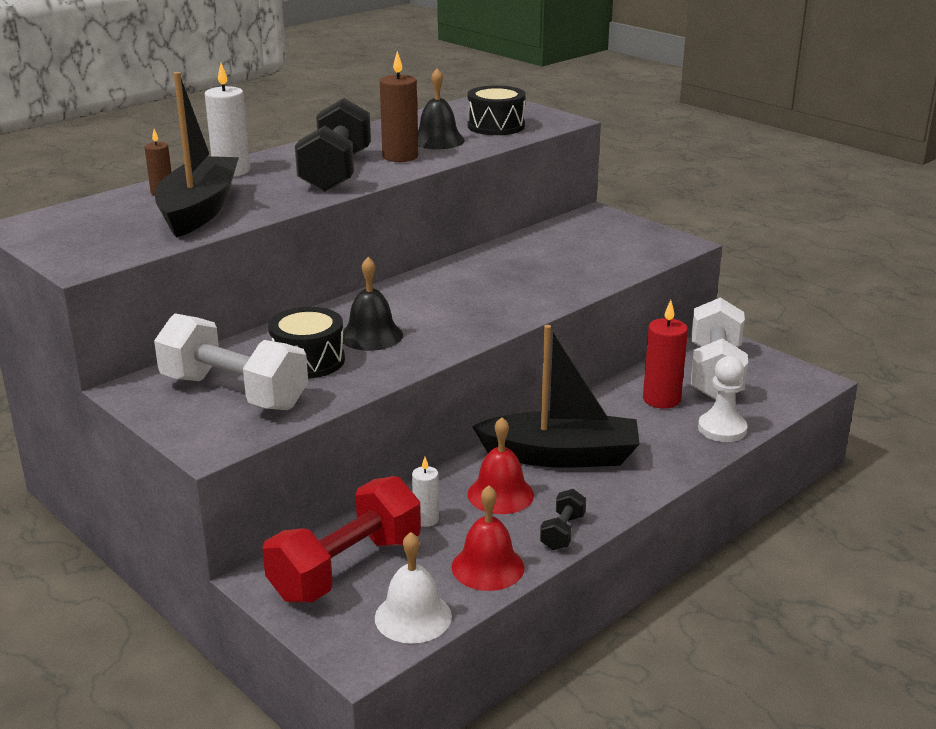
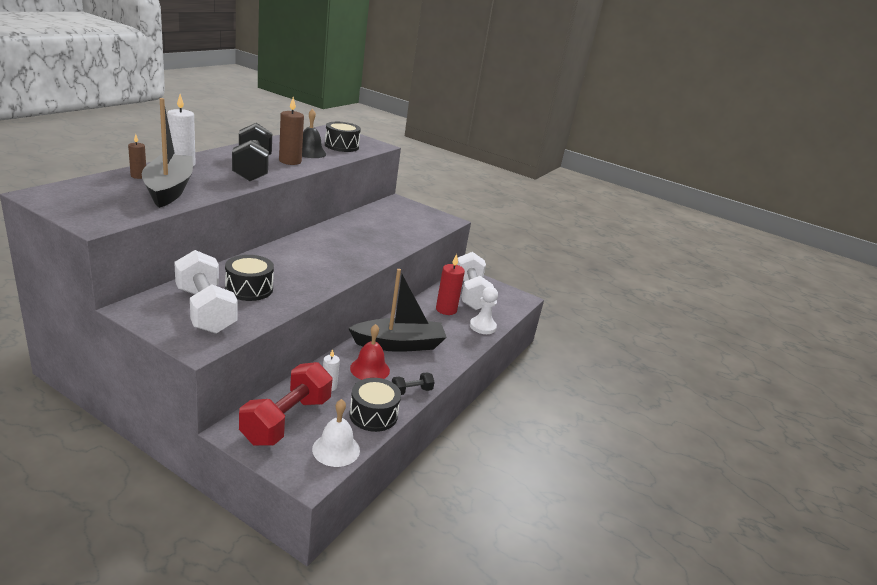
camera: 20 degrees left, 0 degrees up
white dumbbell [154,313,308,410] -> white dumbbell turned 45 degrees clockwise [174,250,237,334]
black bell [343,257,403,351] -> none
red bell [452,485,524,591] -> black drum [349,378,401,432]
black dumbbell [540,489,586,551] -> black dumbbell turned 60 degrees clockwise [392,372,435,395]

